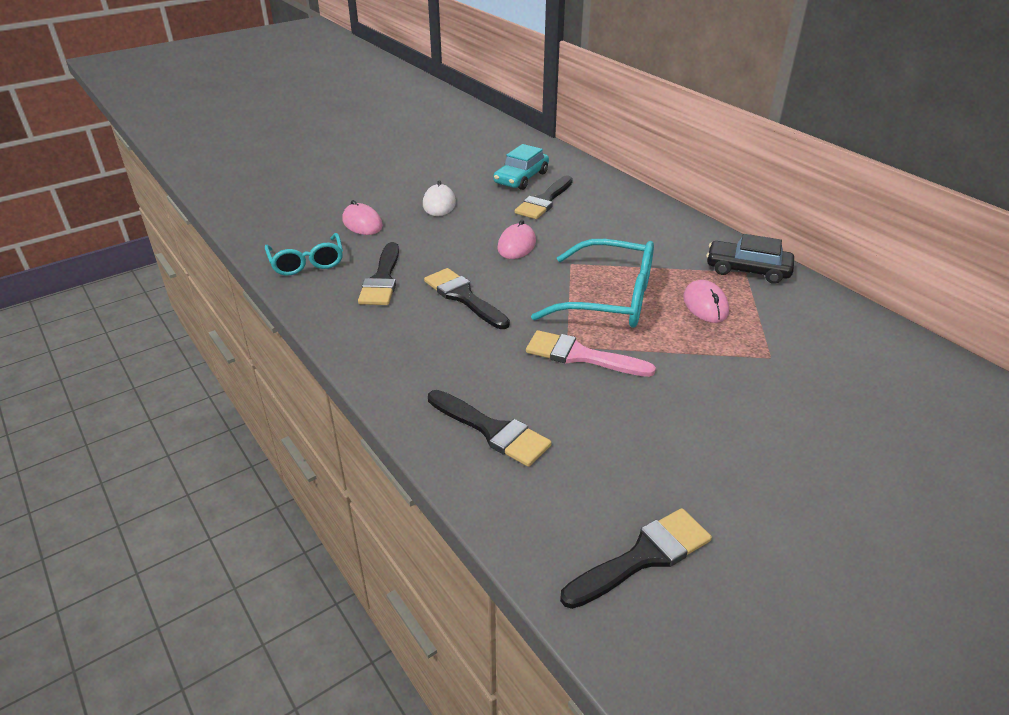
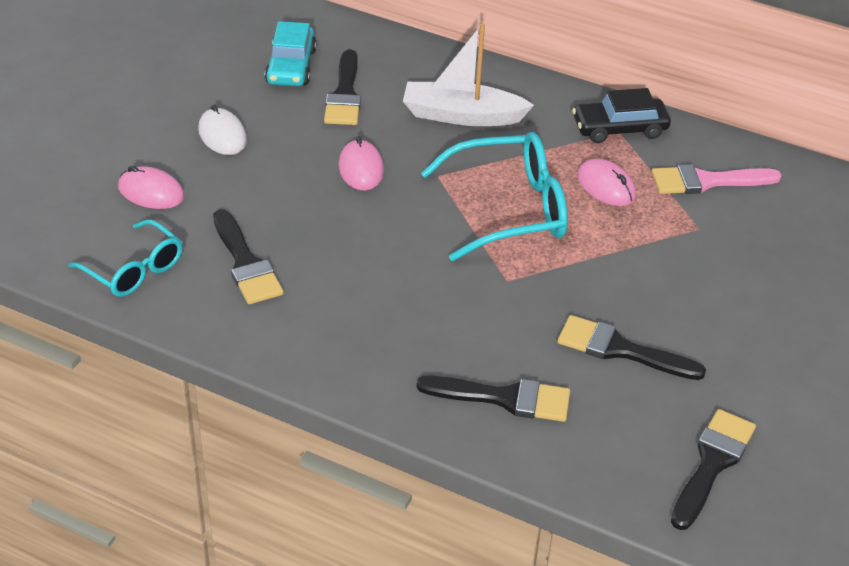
camera: 30 degrees left, 5 degrees up
black brush [424,268,510,329] -> black brush moved to [558,315,706,380]
pink brush [526,330,656,377] -> pink brush moved to [652,164,782,194]
none -> white boat [403,24,534,126]

